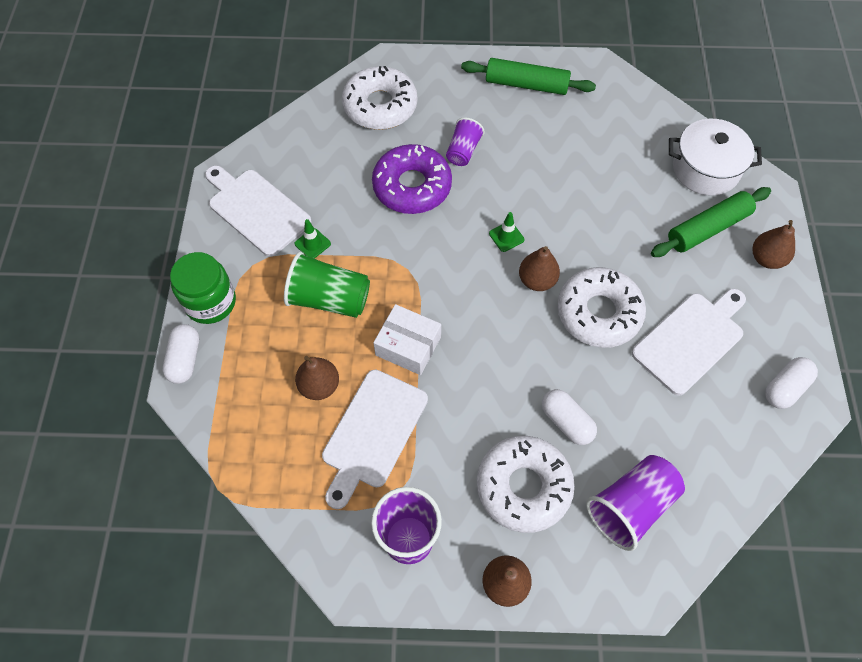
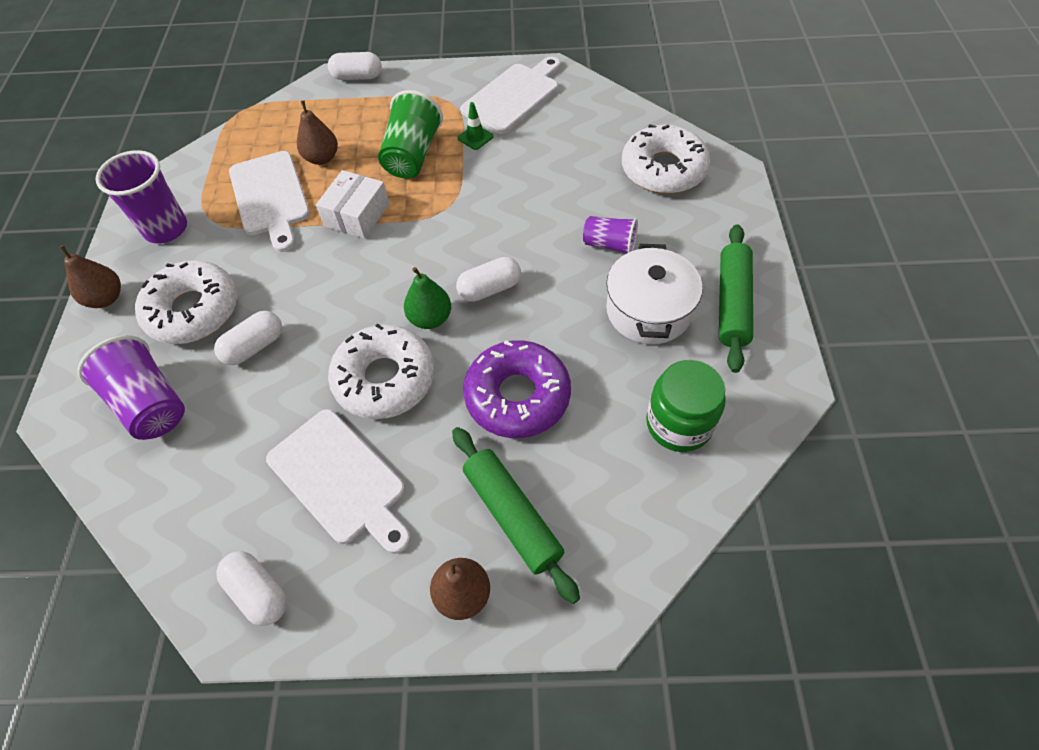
camera: 90 degrees right, 5 degrees down
green jar [170,252,236,324] -> green jar moved to [646,360,726,452]
white cutting board [322,370,428,509] -> white cutting board turned 135 degrees counterclockwise [229,151,310,252]
purple donut [372,144,452,214] -> purple donut moved to [463,340,571,438]
green traffic cone [489,212,525,252] -> white capsule [456,257,521,302]
brown pear [519,246,560,291] -> green pear [404,267,451,329]
white pot [669,119,762,196] -> white pot moved to [606,244,703,344]

